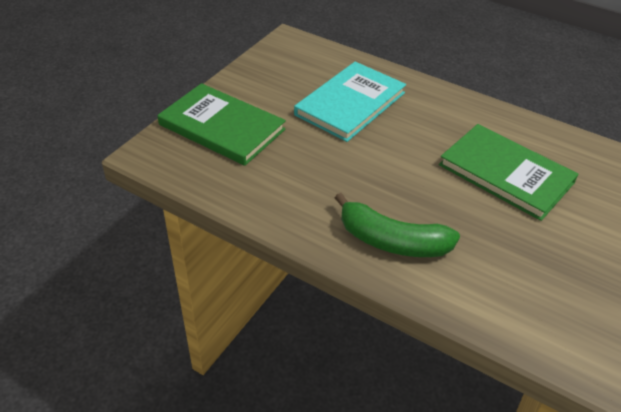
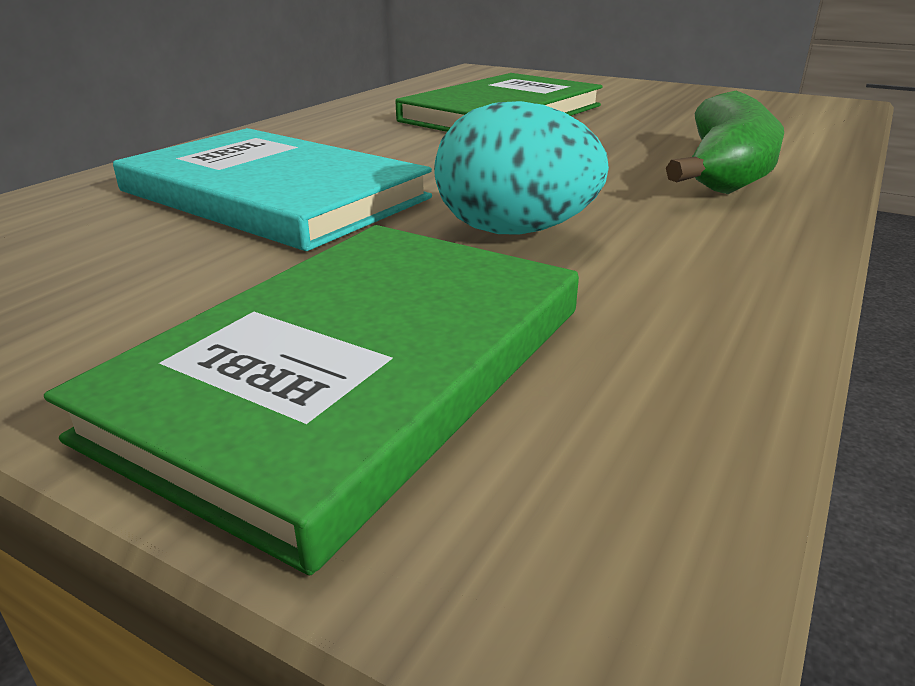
camera: 90 degrees left, 15 degrees down
none -> turquoise egg [434,101,609,235]

